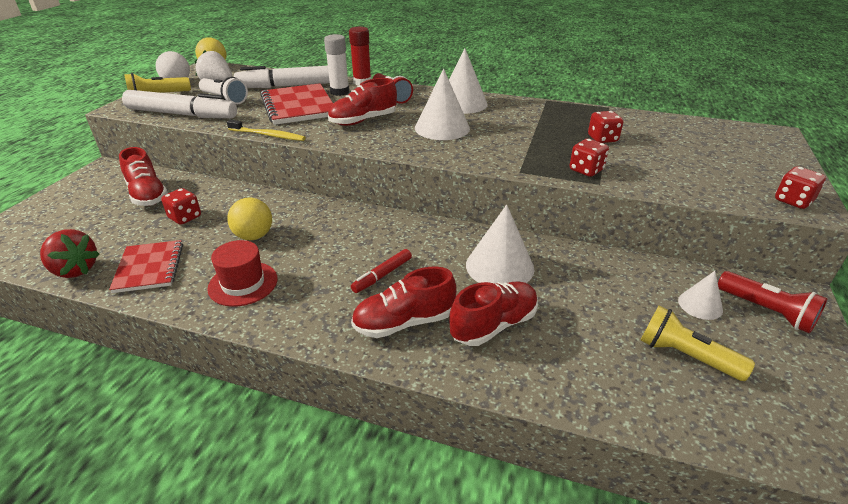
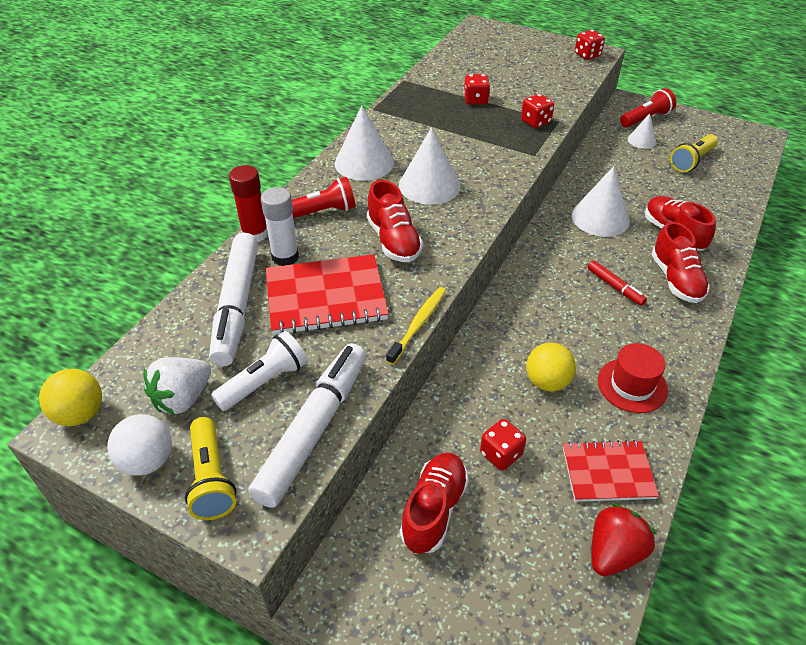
camera: 80 degrees left, 10 degrees up
red shoe [119,147,168,206] -> red shoe turned 45 degrees counterclockwise [400,453,469,554]

